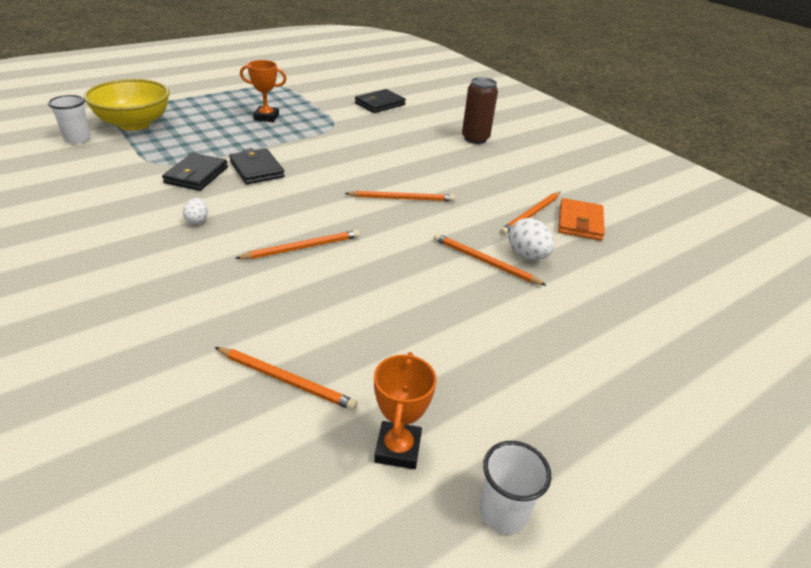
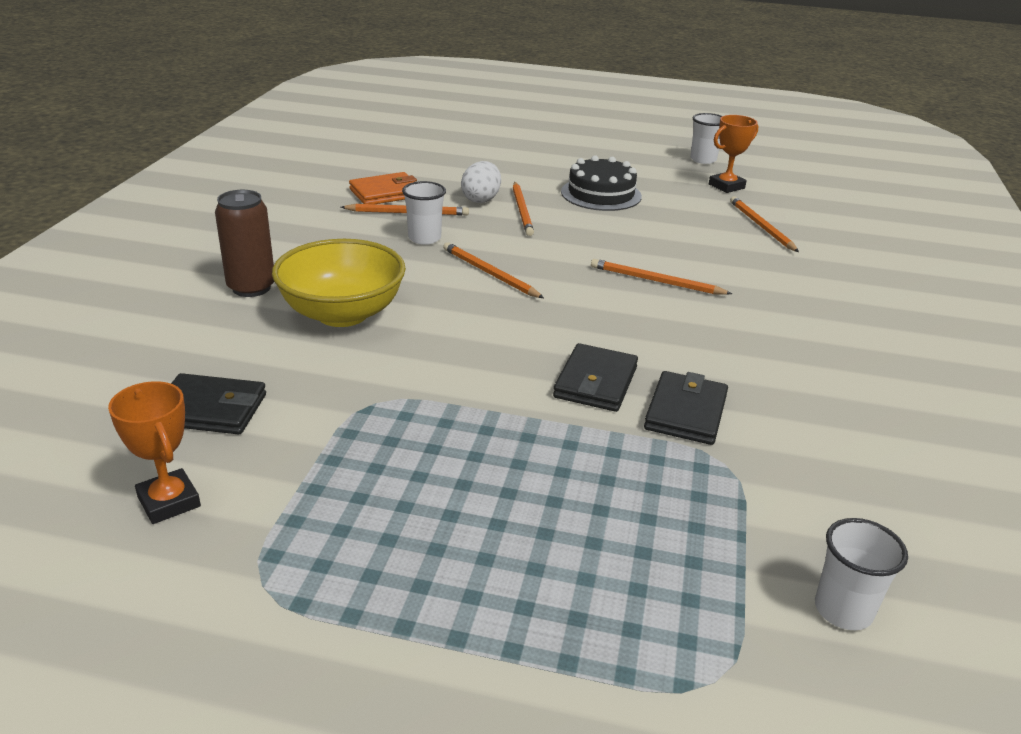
camera: 130 degrees left, 5 degrees down
yellow bowl [84,79,170,131] -> yellow bowl moved to [272,239,406,327]
black wallet [162,153,228,191] -> black wallet turned 45 degrees counterclockwise [644,371,728,445]
white egg [183,198,208,225] -> none
orange trophy [240,60,287,122] -> orange trophy moved to [108,381,201,524]
none -> white cup [402,181,446,245]
none -> black cake [561,155,642,211]

